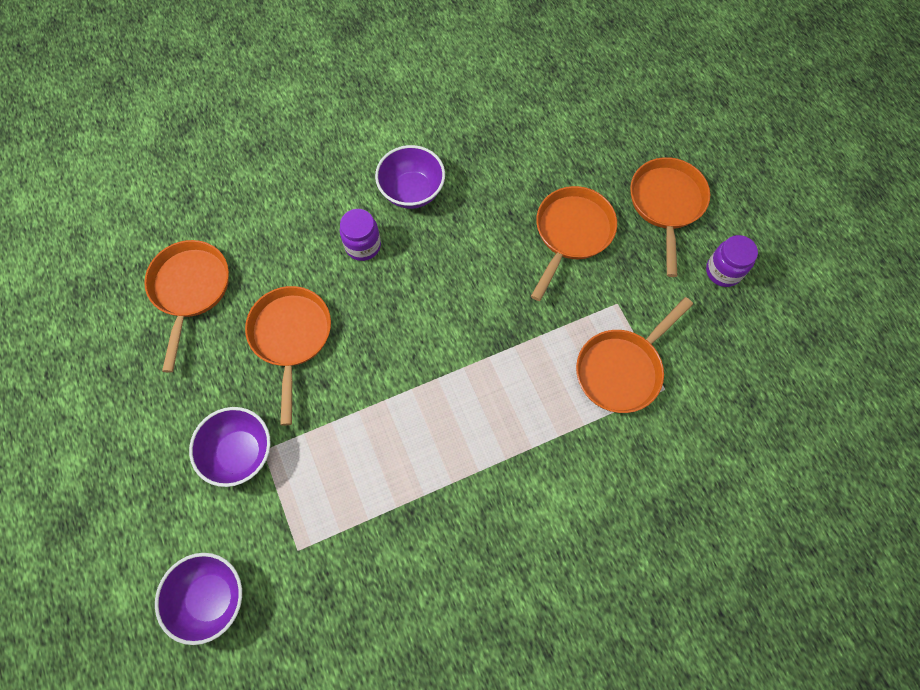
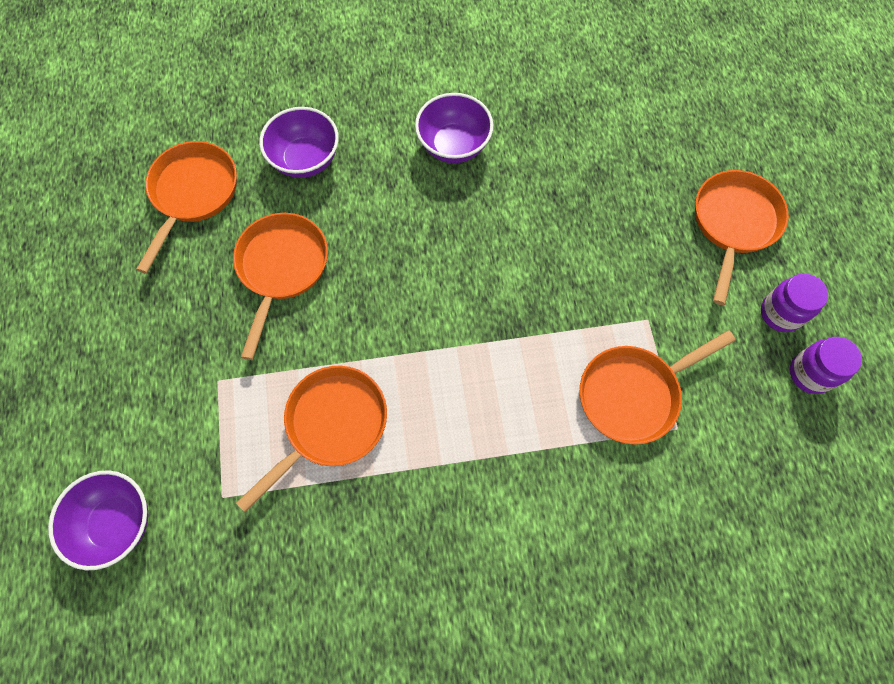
camera: 15 degrees right, 0 degrees up
purple bowl [189,407,271,487] -> purple bowl moved to [259,107,339,178]
purple jar [340,209,381,261] -> purple jar moved to [790,337,862,394]
orange pan [531,186,617,301] -> orange pan moved to [236,366,387,512]

